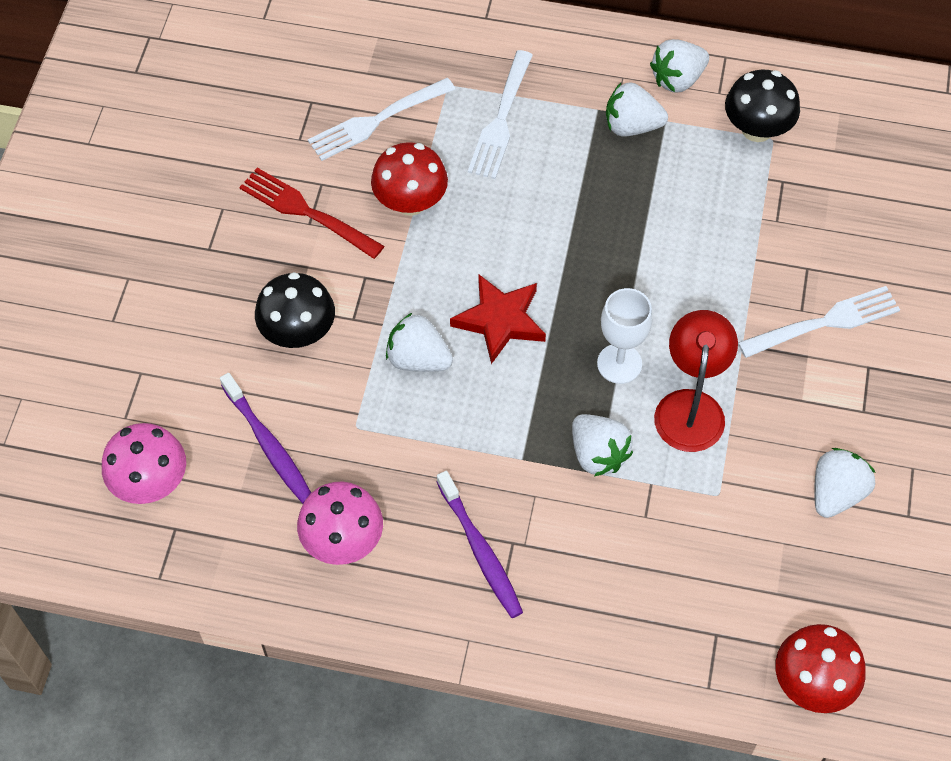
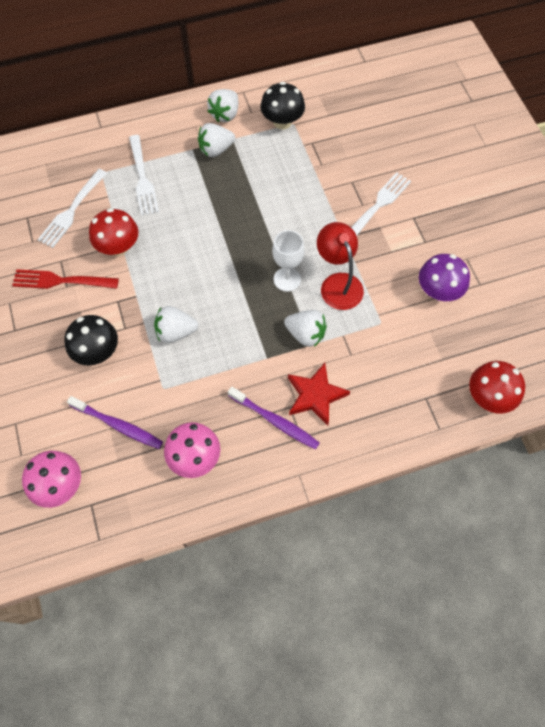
camera: 30 degrees left, 5 degrees up
red star [450,275,546,364] -> red star moved to [288,363,350,426]
white strawberry [814,448,875,518] -> purple mushroom [419,254,470,301]

